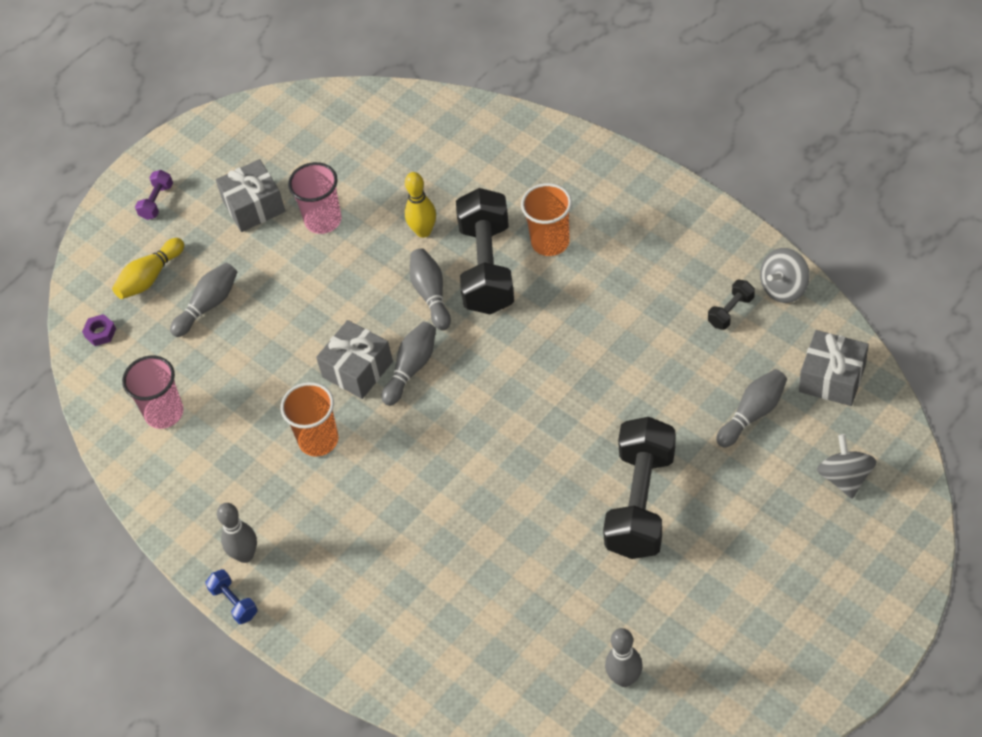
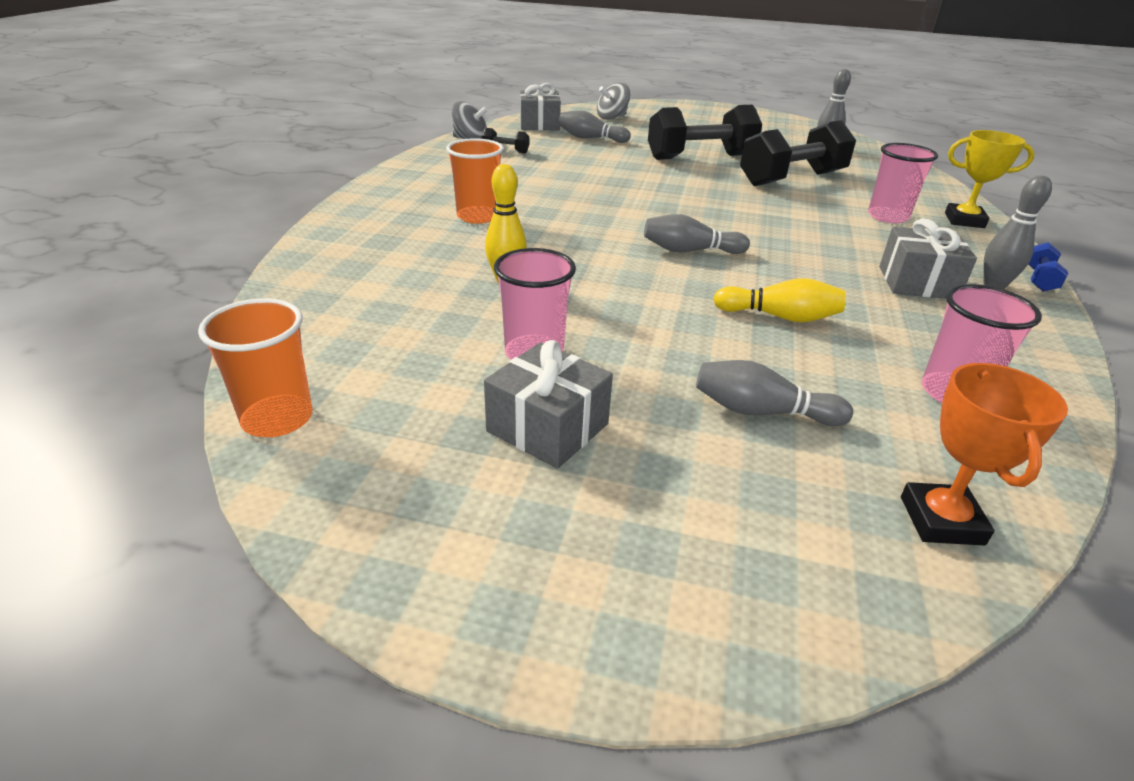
camera: 125 degrees left, 20 degrees down
purple nut [82,314,116,346] -> orange trophy [901,363,1068,546]
yellow bowling pin [112,238,184,299] -> yellow bowling pin moved to [713,278,846,323]
purple dumbbell [135,170,173,220] -> none
orange cup [281,382,338,457] -> orange cup moved to [198,299,313,437]
grey gift [316,320,393,399] -> grey gift moved to [879,218,977,299]
grey bowling pin [410,248,451,330] -> none
black dumbbell [456,188,514,314] -> black dumbbell moved to [740,120,856,186]
none -> pink cup [868,143,938,223]
none -> yellow trophy [945,130,1034,228]

